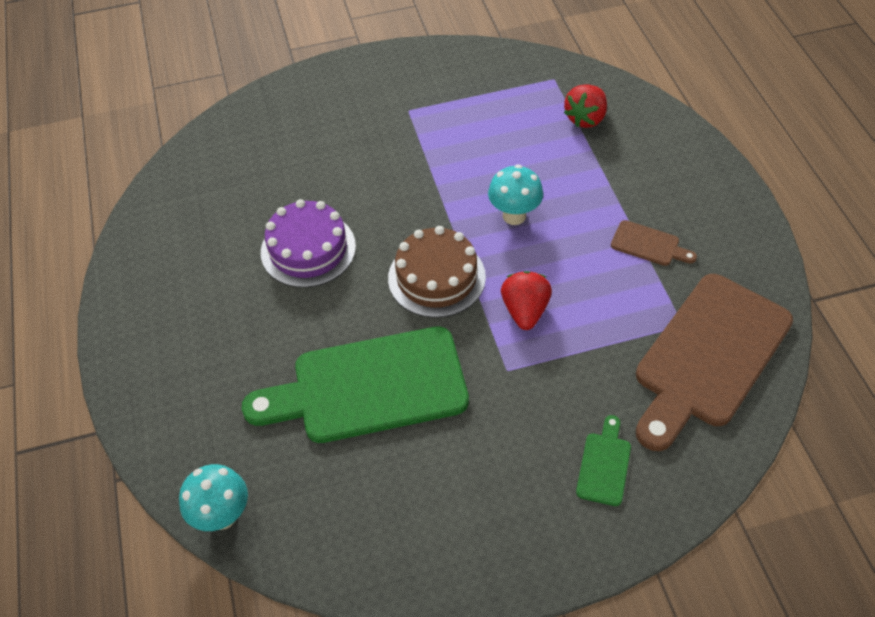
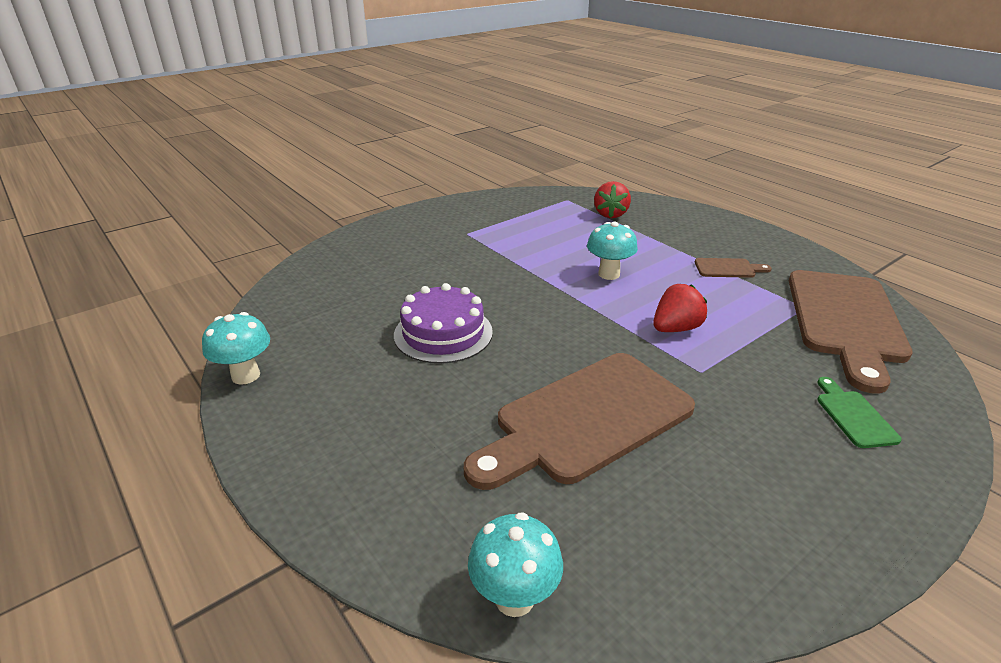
camera: 25 degrees left, 20 degrees down
green cutting board [242,326,469,443] -> brown cutting board [464,353,695,490]
brown cake [388,226,486,318] -> none
red strawberry [501,271,552,330] -> red strawberry turned 75 degrees clockwise [653,284,707,332]
none -> turquoise mushroom [202,312,270,385]

